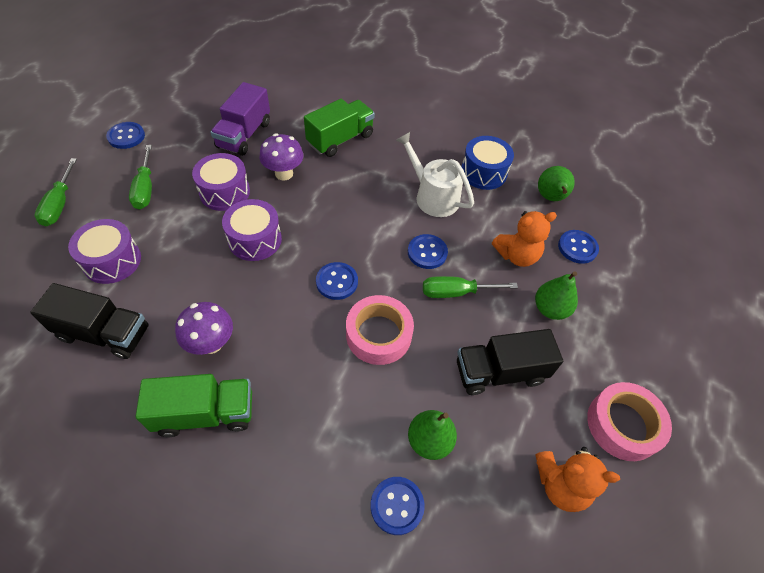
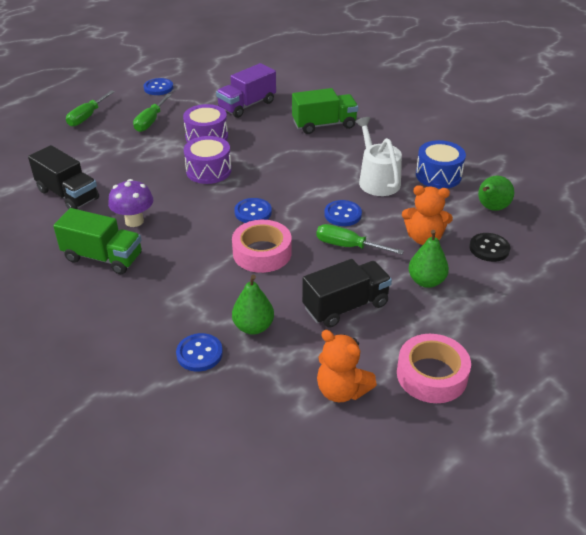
camera: 30 degrees right, 15 degrees down
purple drum [68,219,141,284] -> none
purple mushroom [259,133,303,180] -> none
black truck [457,329,563,395] -> black truck turned 135 degrees clockwise [302,259,392,328]
blue button [558,230,599,264] -> black button [469,233,510,262]

